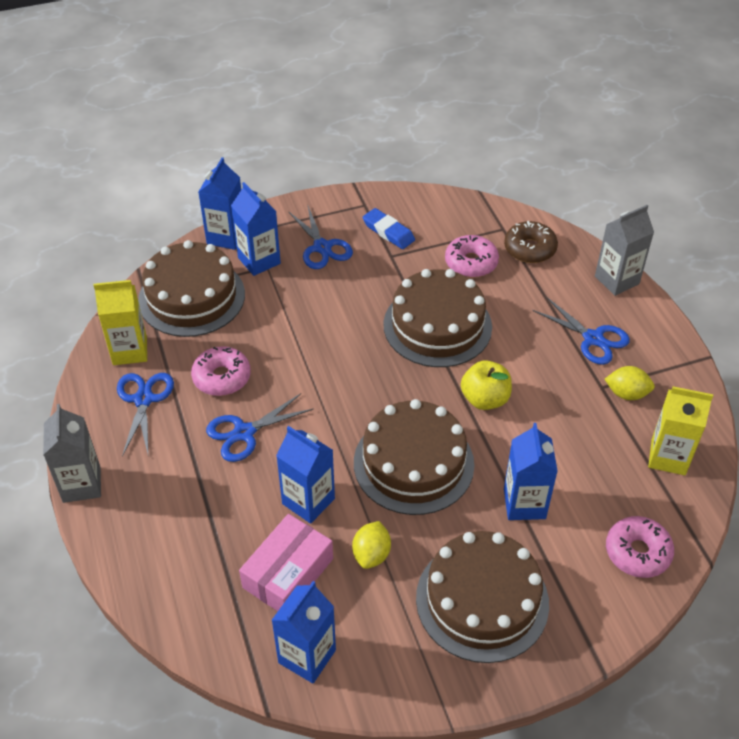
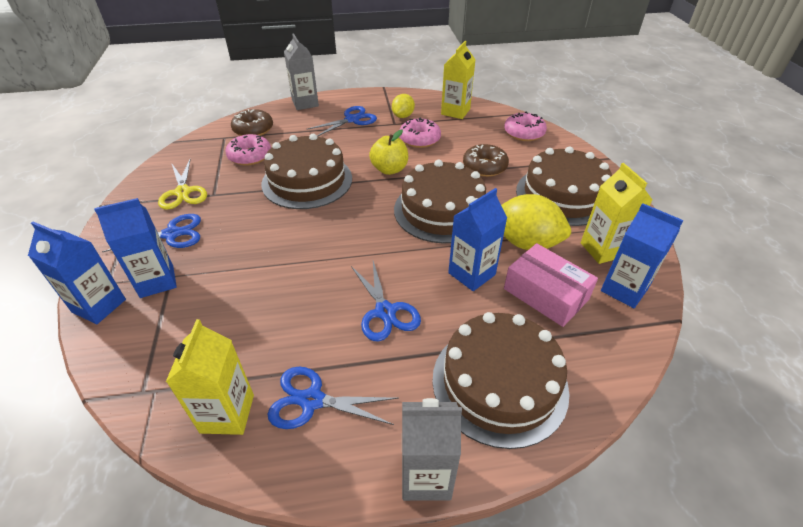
camera: 80 degrees left, 5 degrees down
brown cake [138,240,245,337] -> brown cake moved to [432,312,569,449]
pink donut [191,346,251,396] -> pink donut moved to [400,118,441,148]
yellow lemon [352,521,391,569] -> yellow lemon [501,194,571,250], size x1.75
blue eraser [363,208,415,249] -> yellow scissors [158,160,207,210]
blue carton [504,423,558,520] -> brown donut [463,144,509,177]
none -> yellow carton [581,163,652,264]

